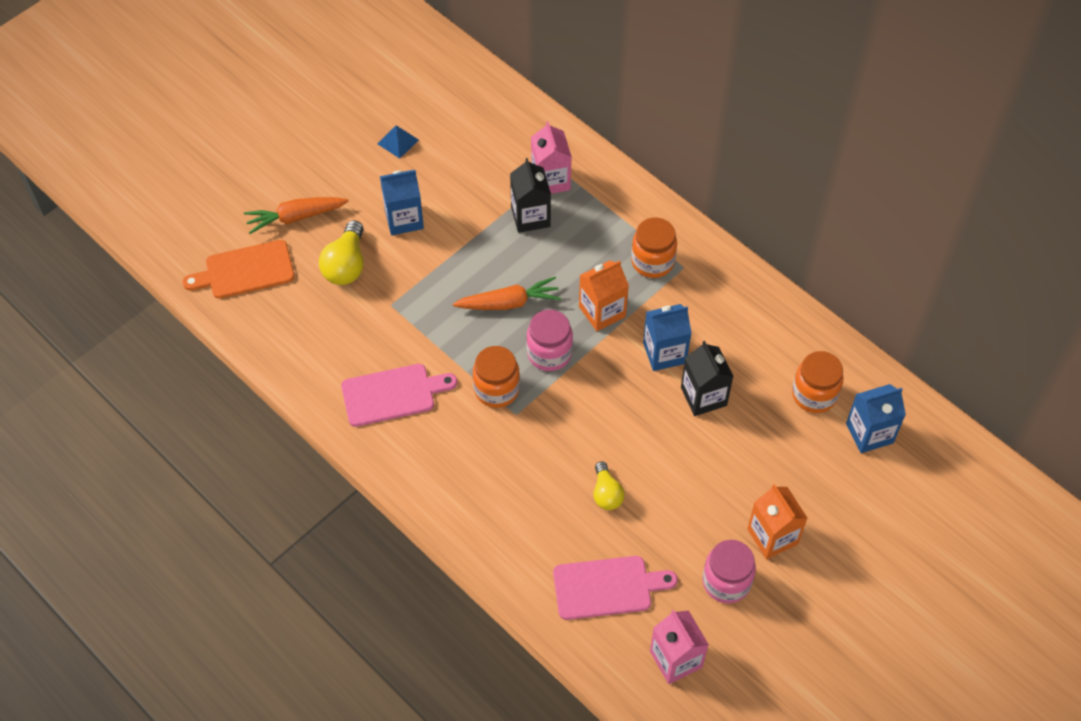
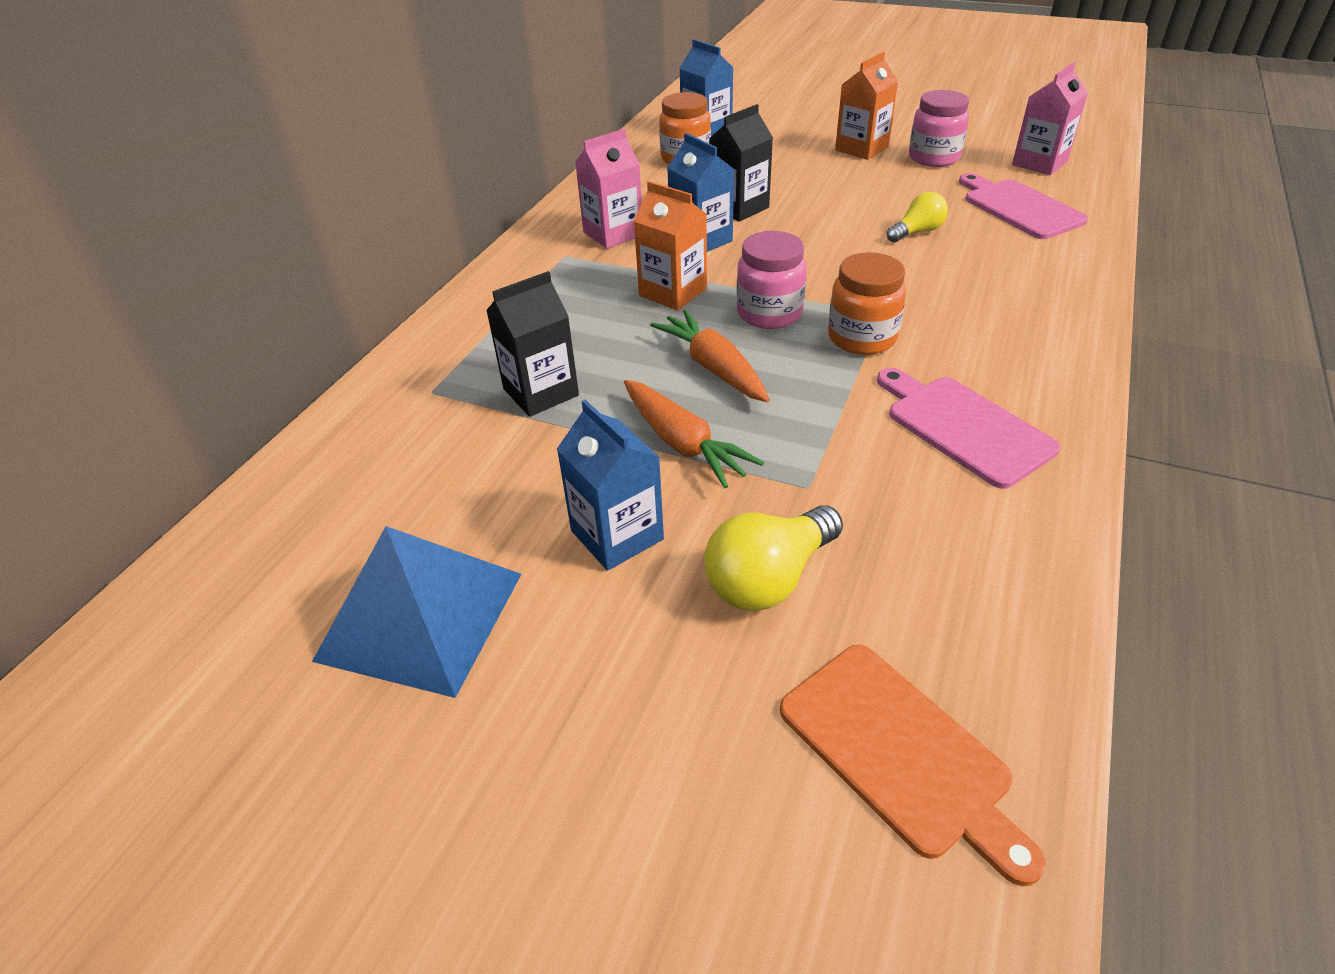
camera: 110 degrees left, 15 degrees down
orange carrot [244,197,348,234] -> orange carrot moved to [624,380,764,488]
yellow light bulb [319,220,364,285] -> yellow light bulb turned 150 degrees clockwise [704,505,843,611]
blue pyramid [377,125,419,159] -> blue pyramid [312,526,521,698], size x2.23
pink carton [531,121,572,194] -> pink carton moved to [575,129,642,249]
orange jar [631,217,677,278] -> none

